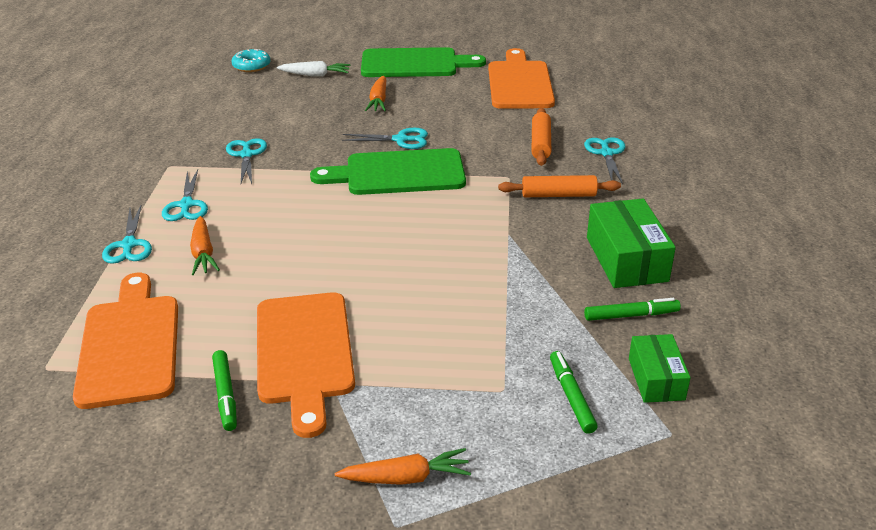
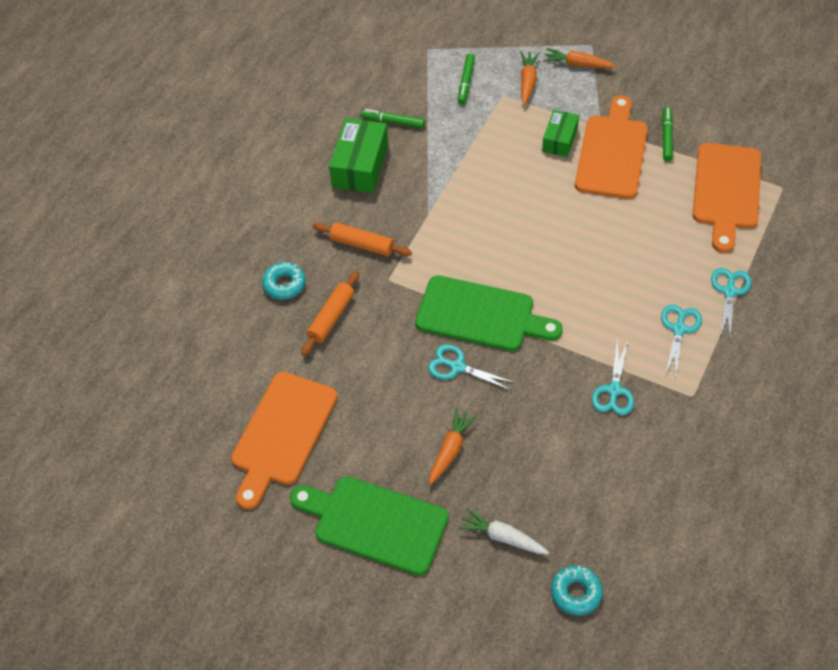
camera: 155 degrees left, 20 degrees up
orange carrot [190,216,220,275] -> orange carrot moved to [520,51,539,105]
turquoise scissors [584,137,625,184] -> turquoise donut [262,262,306,299]
green box [629,334,691,403] -> green box moved to [542,110,579,157]

